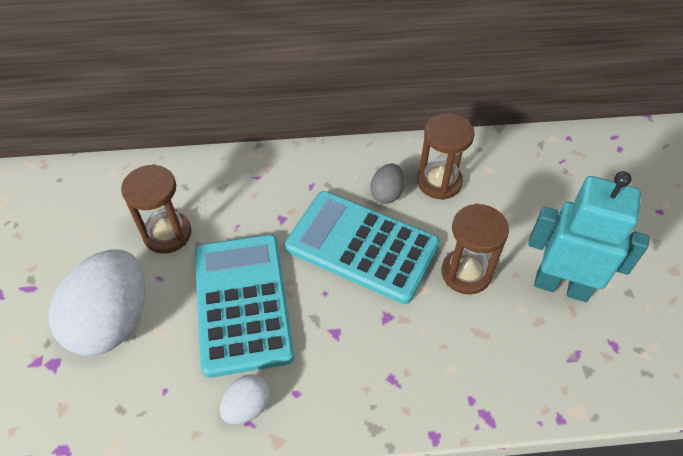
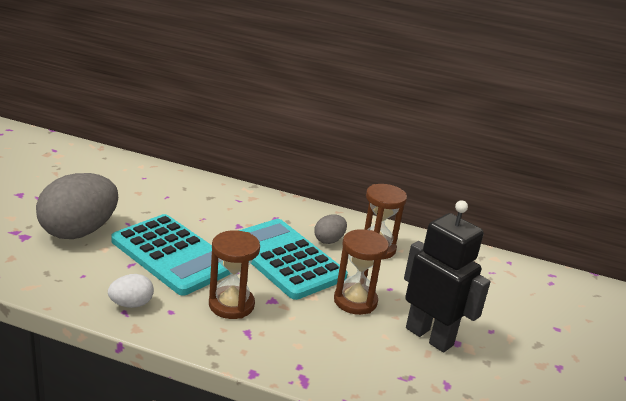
camera: 20 degrees right, 25 degrees down
white egg [49,249,145,356] -> grey egg [36,173,118,239]
brown hourglass [121,164,191,254] -> brown hourglass moved to [209,230,260,319]
turquoise calculator [195,234,294,378] -> turquoise calculator turned 120 degrees clockwise [111,214,230,296]
turquoise robot [528,171,649,302] -> black robot [404,200,490,352]

